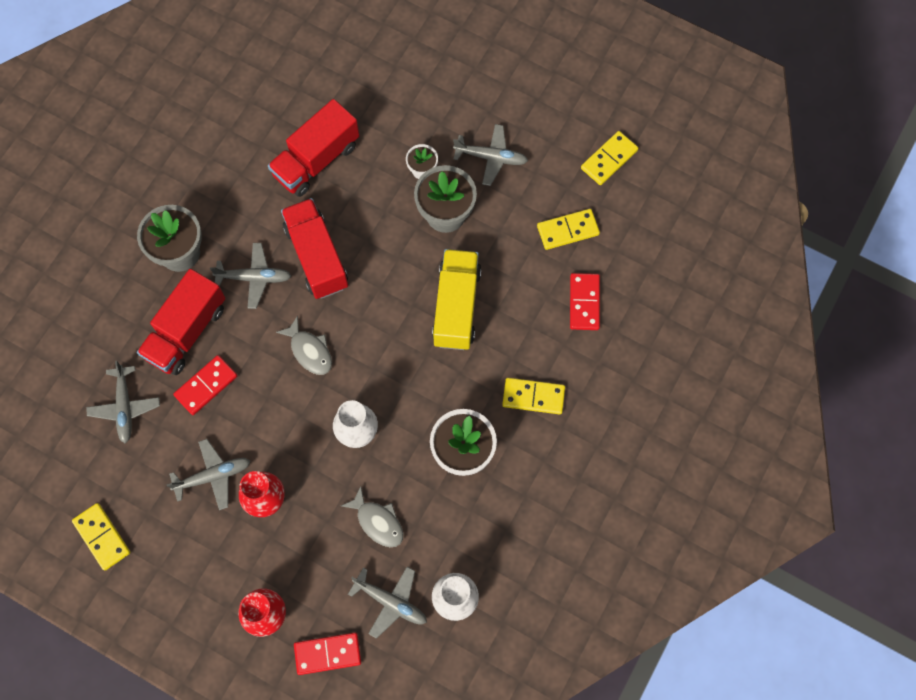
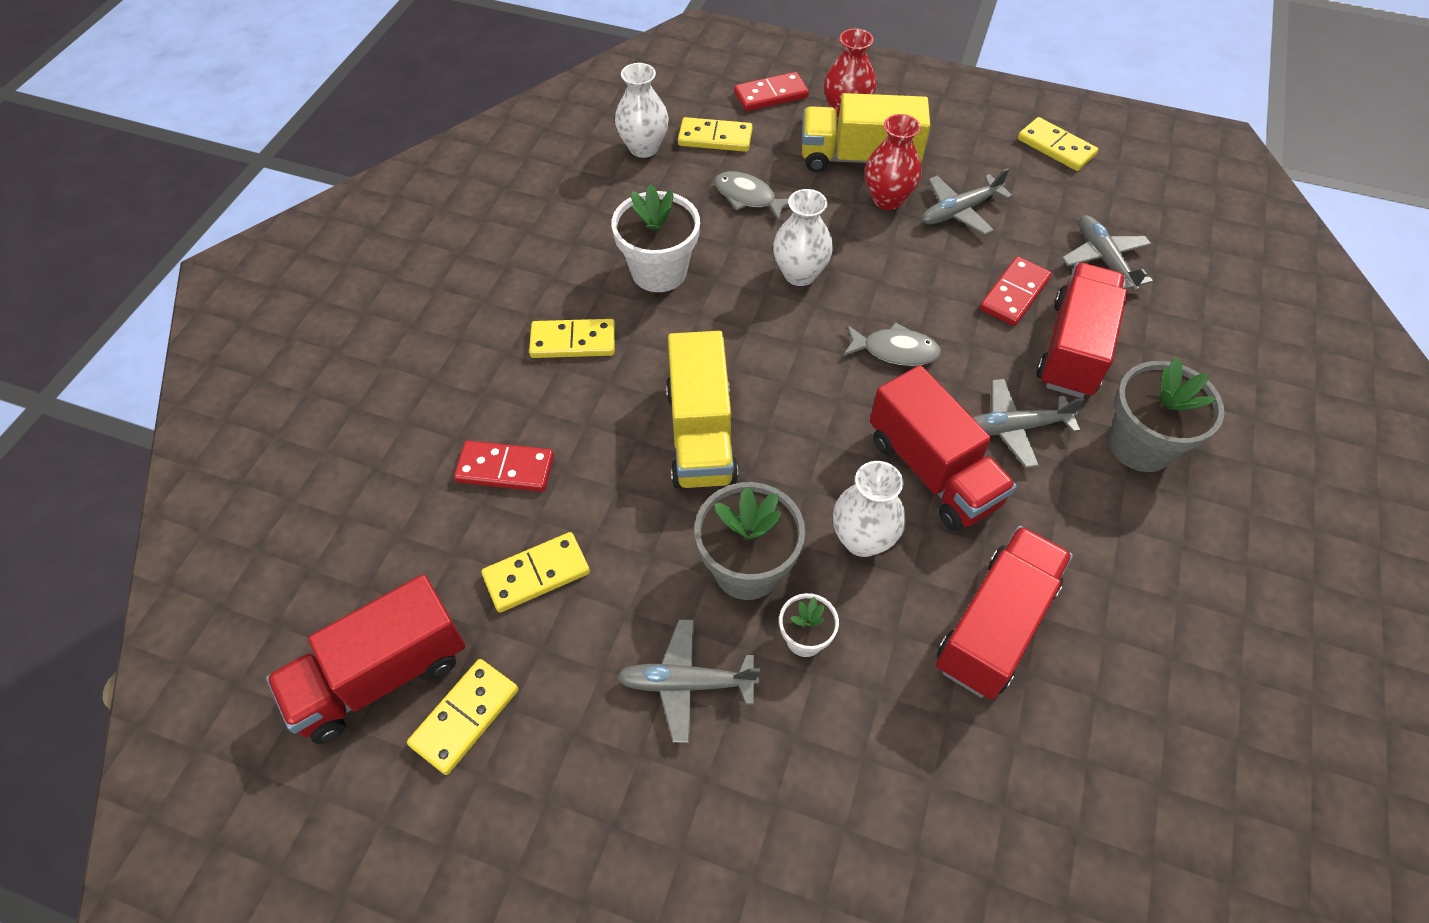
camera: 170 degrees right, 15 degrees down
grey fish [276,316,332,375] -> grey fish turned 150 degrees clockwise [843,322,941,366]
grey plane [348,566,427,639] -> yellow domino [678,117,753,152]
red domino [570,273,600,330] -> red domino turned 75 degrees counterclockwise [454,441,554,492]
none -> red truck [266,574,465,744]
none -> yellow truck [802,93,930,172]
none -> white vase [833,461,906,557]

